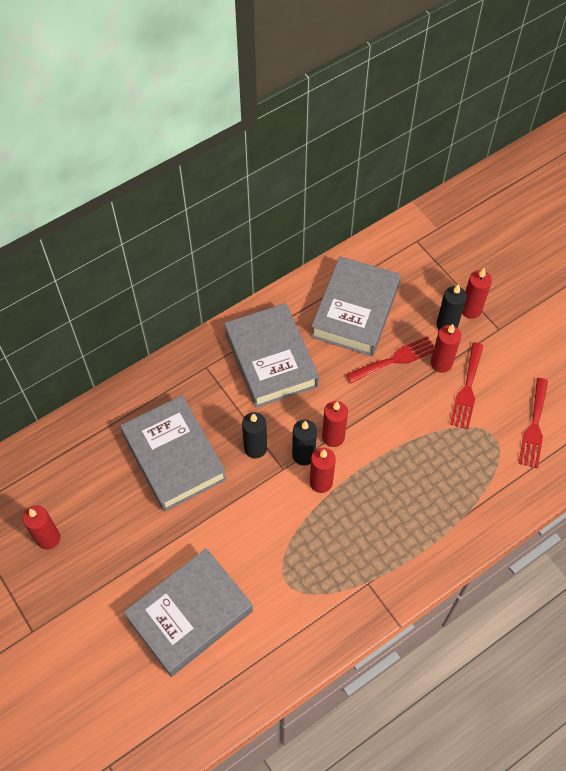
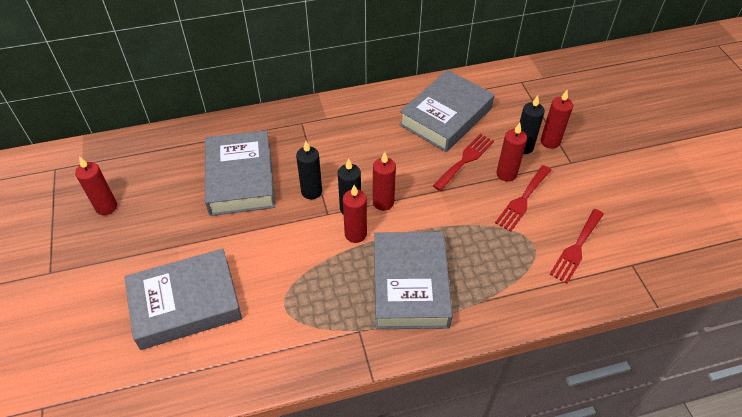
camera: 20 degrees right, 10 degrees down
grey book [224,303,319,408] -> grey book moved to [374,232,453,329]
red fork [346,336,434,383] -> red fork turned 45 degrees counterclockwise [433,134,494,191]

